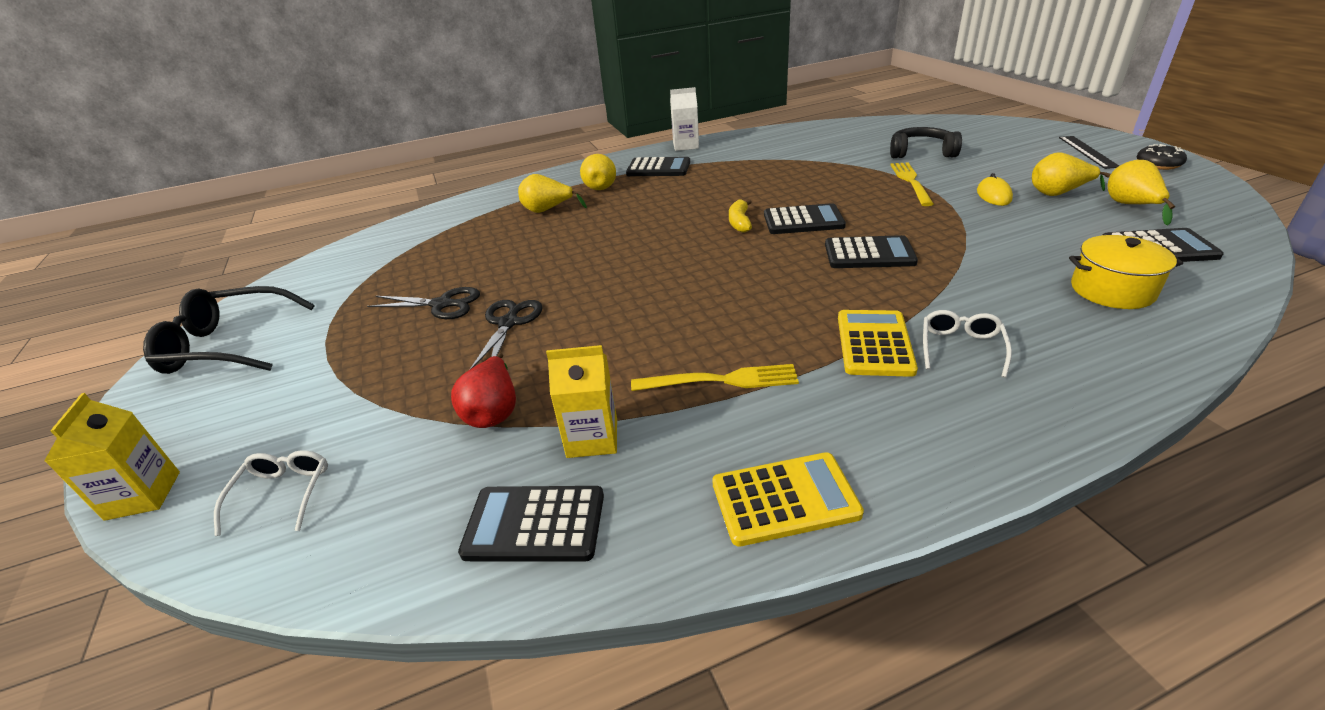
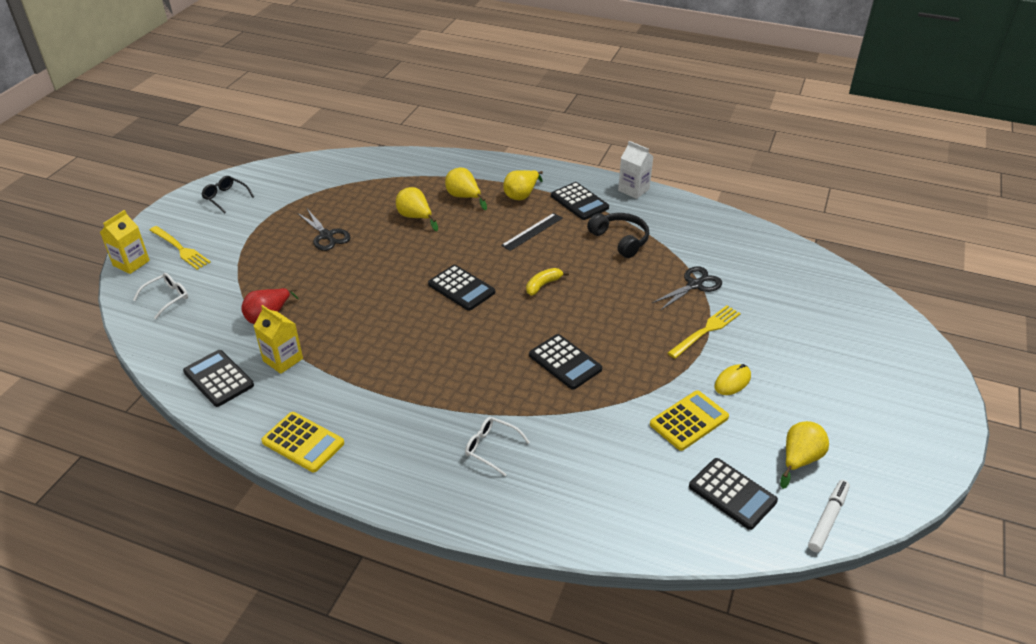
camera: 40 degrees right, 5 degrees up
black glasses [143,286,315,374] -> black glasses [201,176,254,213], size x0.54
black scissors [469,300,542,370] -> black scissors moved to [652,266,722,311]
yellow fork [631,364,799,391] -> yellow fork moved to [149,226,211,270]
black calculator [764,203,846,234] -> black calculator moved to [428,265,495,311]
yellow calculator [838,310,918,377] -> yellow calculator moved to [650,390,729,451]
black headphones [890,127,962,158] -> black headphones moved to [587,213,649,258]
white glasses [923,310,1012,378] -> white glasses turned 120 degrees counterclockwise [465,417,530,476]
yellow pear [1032,153,1111,196] -> yellow pear moved to [396,187,438,231]
black ruler [1059,136,1119,169] -> black ruler moved to [501,213,563,251]
yellow pot [1069,235,1183,309] -> none
black donut [1137,144,1187,170] -> none
none -> white marker [808,480,850,552]

